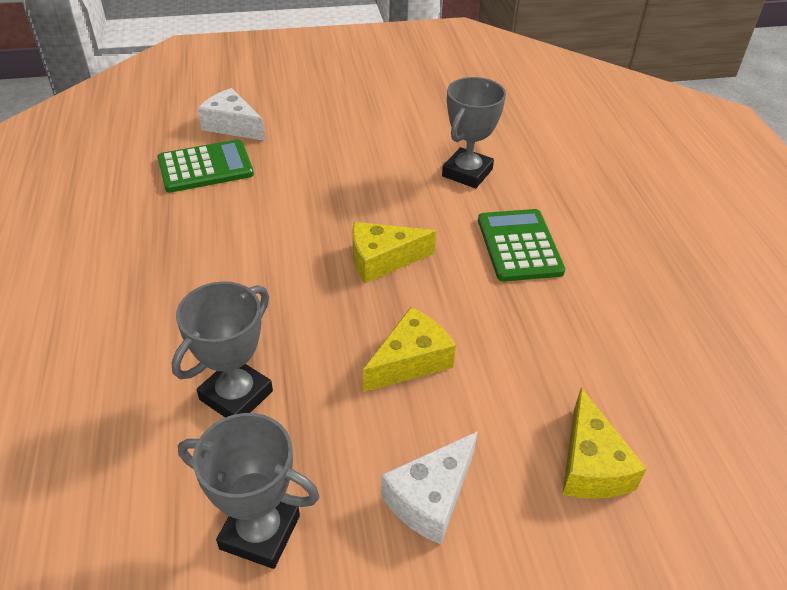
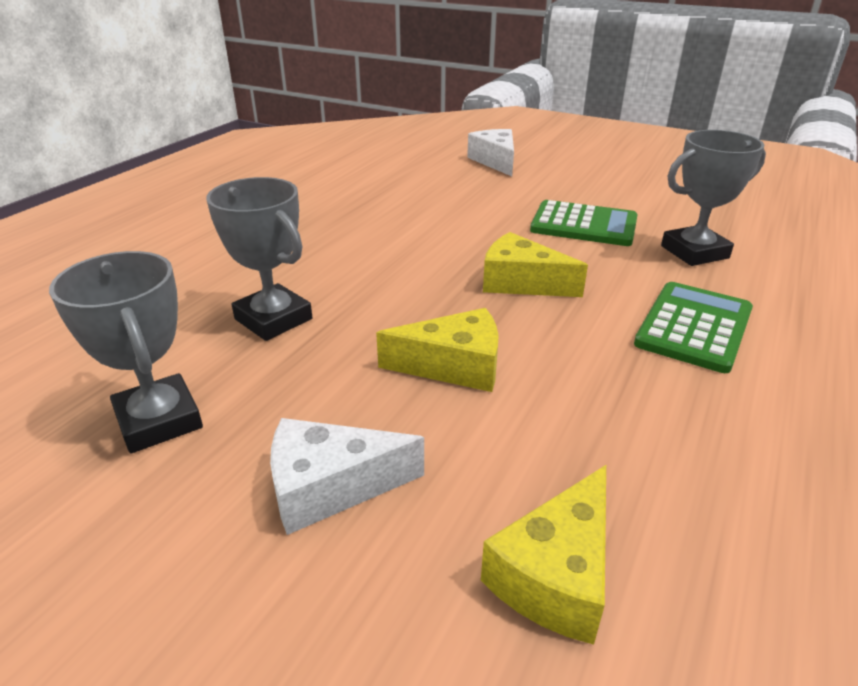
camera: 40 degrees right, 10 degrees down
green calculator [157,139,254,193] -> green calculator moved to [530,200,638,246]
grey trophy [171,281,273,418] -> grey trophy turned 60 degrees clockwise [206,177,312,341]

